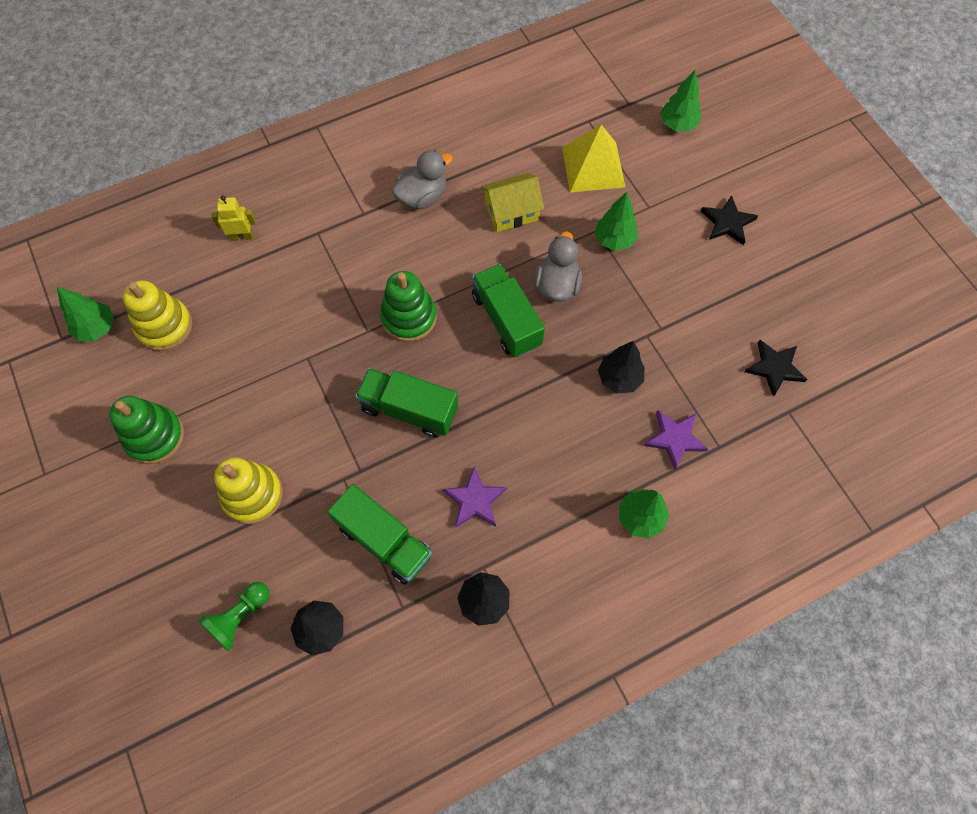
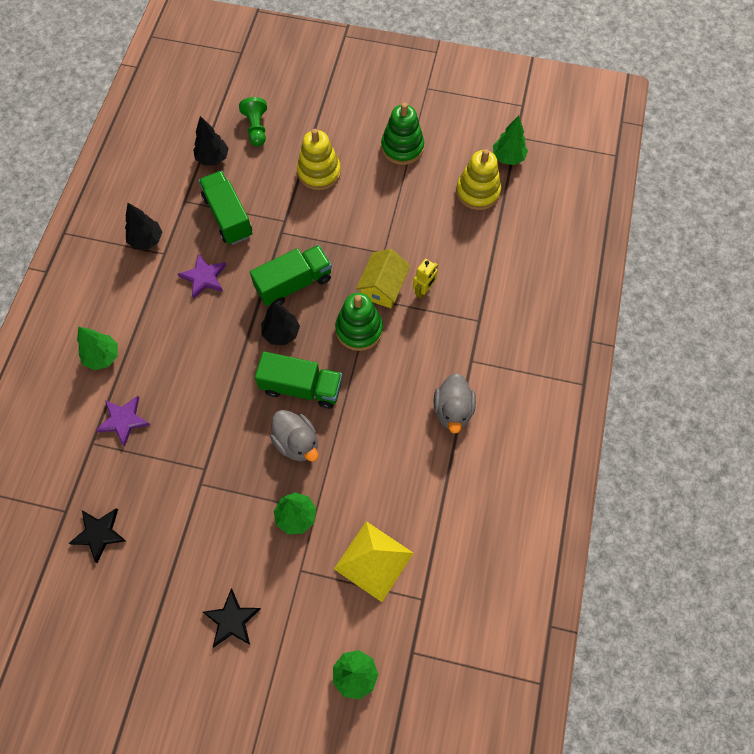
camera: 130 degrees right, 0 degrees up
yellow robot [212,195,256,241] -> yellow robot moved to [413,259,438,299]
green truck [327,484,432,585] -> green truck turned 75 degrees clockwise [199,171,253,245]
yellow house [481,173,544,232] -> yellow house moved to [356,249,410,308]
black tree [598,341,644,393] -> black tree moved to [261,301,300,345]

